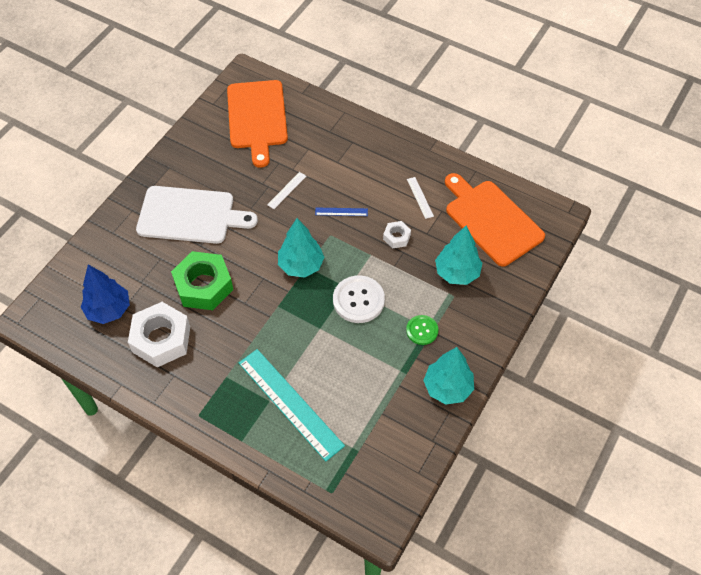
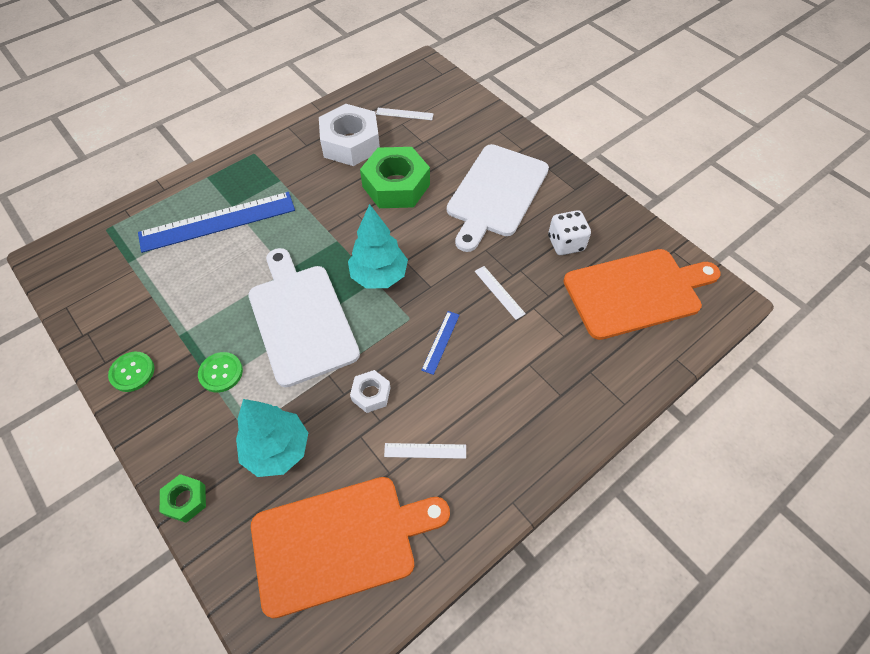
camera: 110 degrees right, 0 degrees up
blue tree [81,265,130,324] -> white ruler [376,108,434,120]
orange cutting board [227,80,288,168] -> orange cutting board turned 150 degrees clockwise [563,249,721,340]
turquoise ruler [239,349,345,461] -> blue ruler [138,192,295,253]
white button [333,275,385,323] -> white cutting board [248,248,360,387]
turquoise tree [423,347,474,405] -> green button [108,352,154,392]
none -> green nut [160,474,206,523]
none -> white dice [548,210,591,255]

